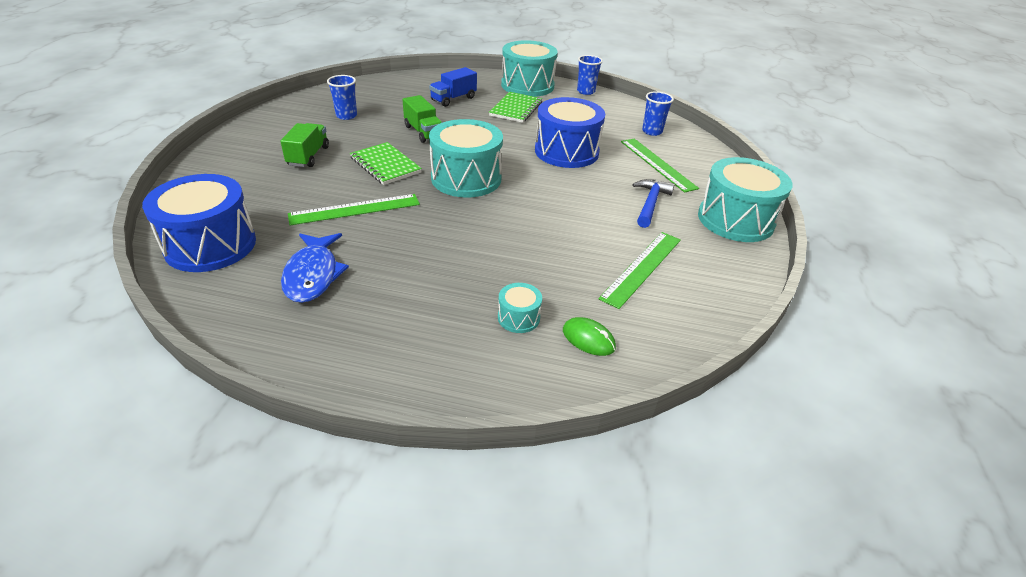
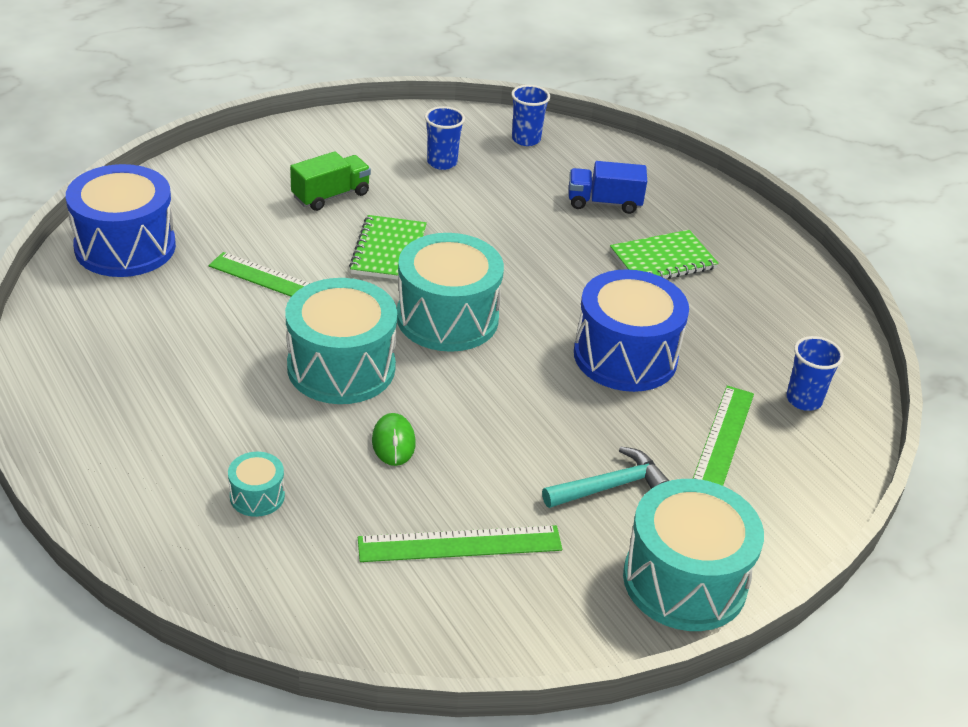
camera: 45 degrees right, 0 degrees up
blue fish [281,233,349,303] -> none
green truck [402,95,442,143] -> none
turquoise drum [501,40,558,97] -> turquoise drum moved to [285,278,397,404]
green mouse [563,317,616,356] -> green mouse moved to [372,413,416,466]
blue cup [577,55,603,95] -> blue cup moved to [511,85,550,146]
blue hammer [632,179,675,228] -> turquoise hammer [542,446,669,508]

